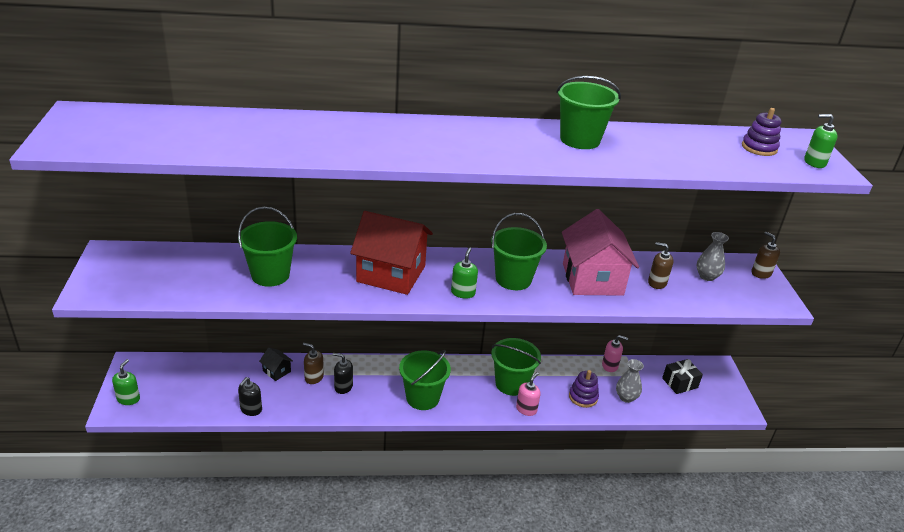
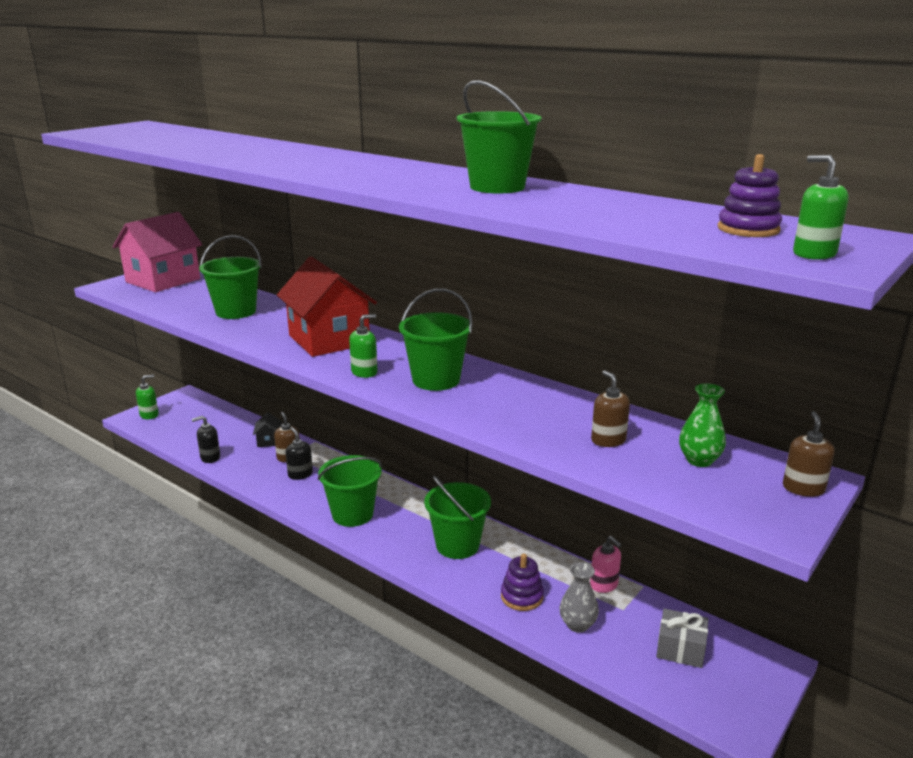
camera: 45 degrees right, 10 degrees down
pink soap dispenser [516,372,541,416] -> none
pink house [562,209,639,296] -> pink house moved to [112,212,202,292]
black gift [662,359,703,394] -> grey gift [656,608,708,668]
grey vase [697,232,729,281] -> green vase [679,383,726,467]

